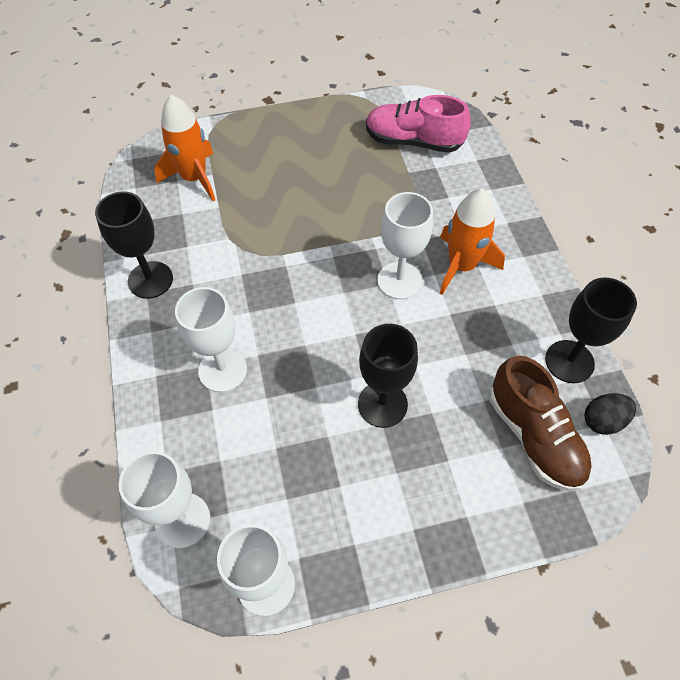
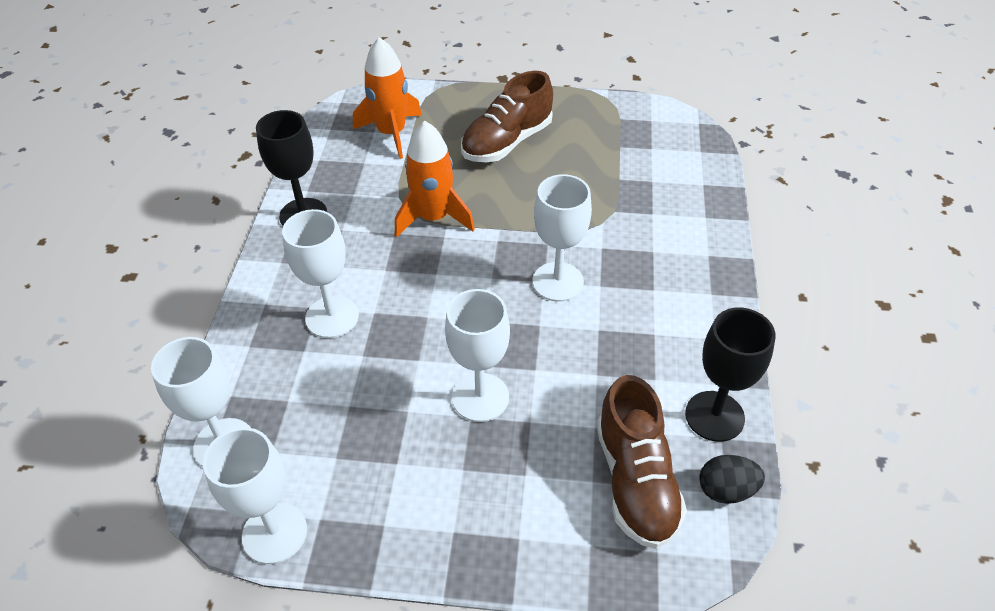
camera: 20 degrees right, 10 degrees down
black goblet [358,324,418,428] -> white goblet [445,289,510,422]
pink shoe [366,95,471,153] -> none
orange rocket [440,188,505,295] -> orange rocket moved to [395,121,475,238]
none -> brown shoe [461,71,553,162]

